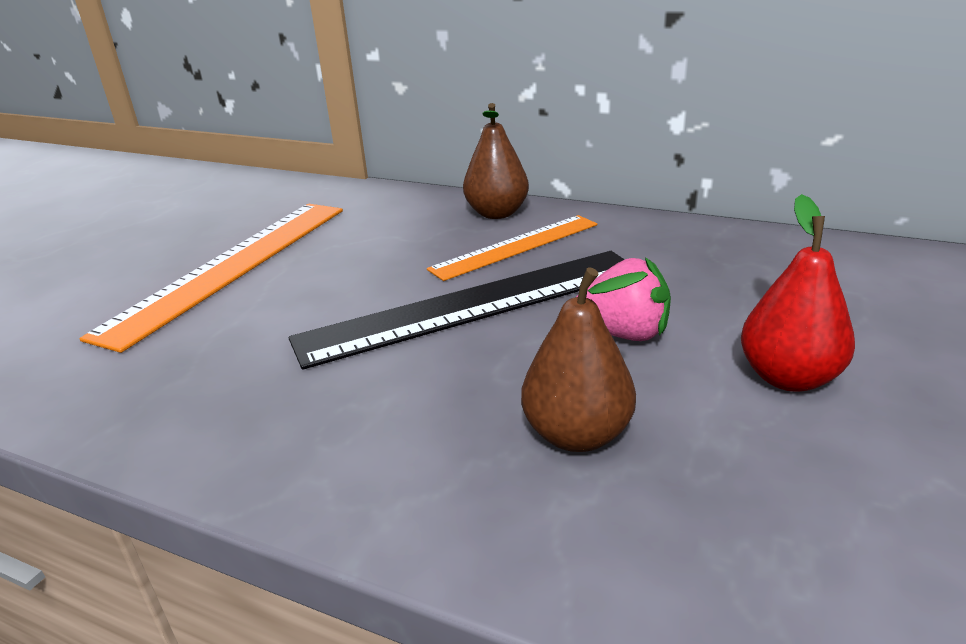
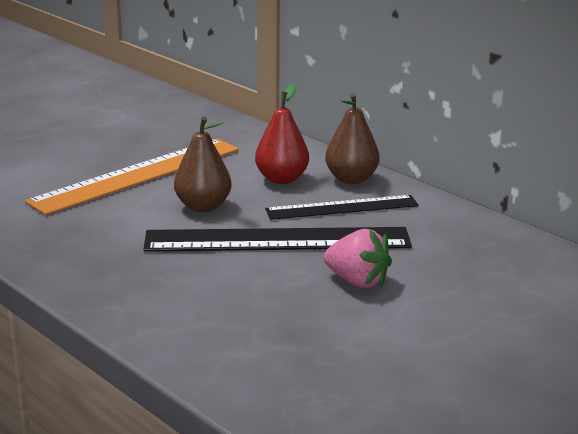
camera: 20 degrees right, 5 degrees down
orange ruler [427,215,597,281] -> black ruler [265,195,419,220]
brown pear [521,267,648,452] -> brown pear moved to [174,117,232,212]
red pear [741,194,855,392] -> red pear moved to [255,83,309,184]

